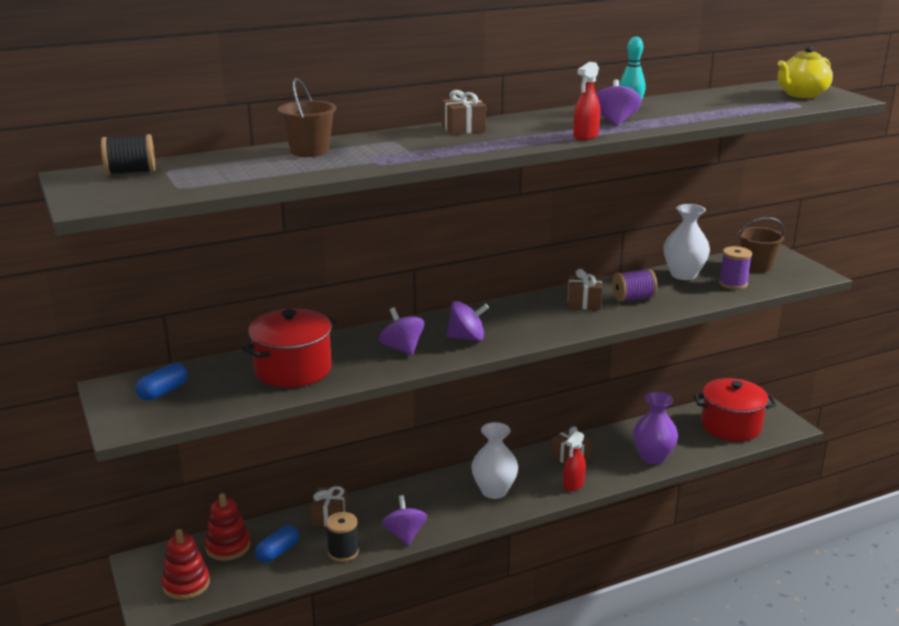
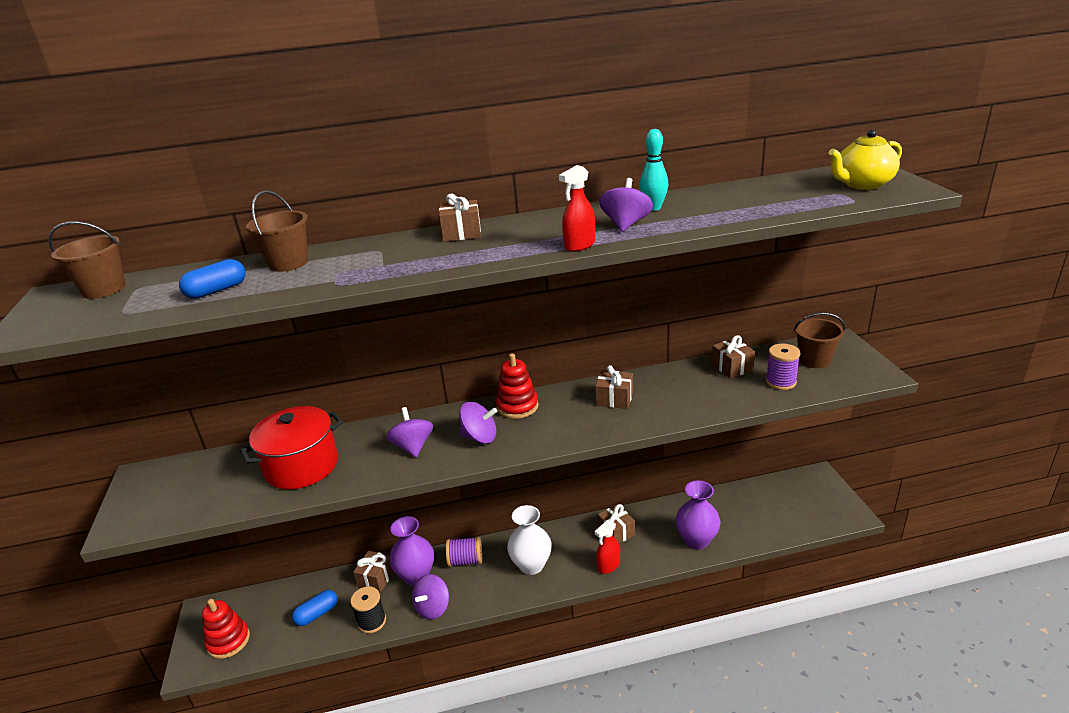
camera: 15 degrees right, 5 degrees up
black spool [101,134,155,175] -> brown bucket [48,221,125,299]
blue capsule [135,363,188,401] -> blue capsule moved to [179,259,246,299]
red stacking toy [205,493,250,561] -> red stacking toy moved to [496,353,539,419]
purple spinning top [382,495,427,546] -> purple spinning top turned 150 degrees counterclockwise [412,574,449,619]
purple spool [612,269,657,302] -> purple spool moved to [446,537,482,567]
white vase [663,204,710,280] -> brown gift [711,335,755,379]
red pot [694,378,777,441] -> none
none -> purple vase [389,516,434,586]

